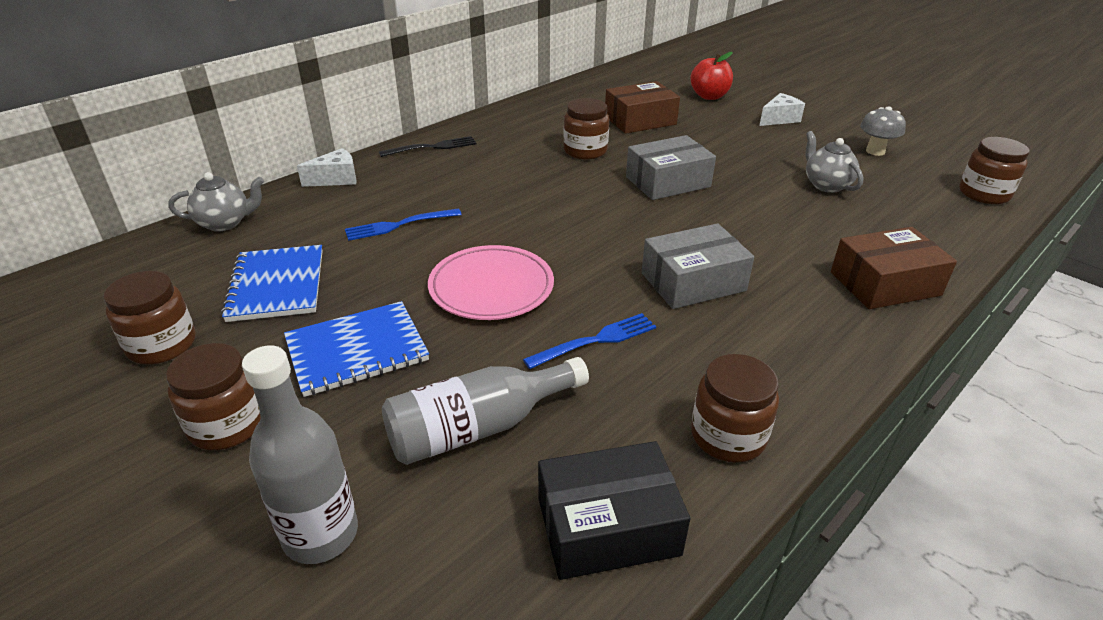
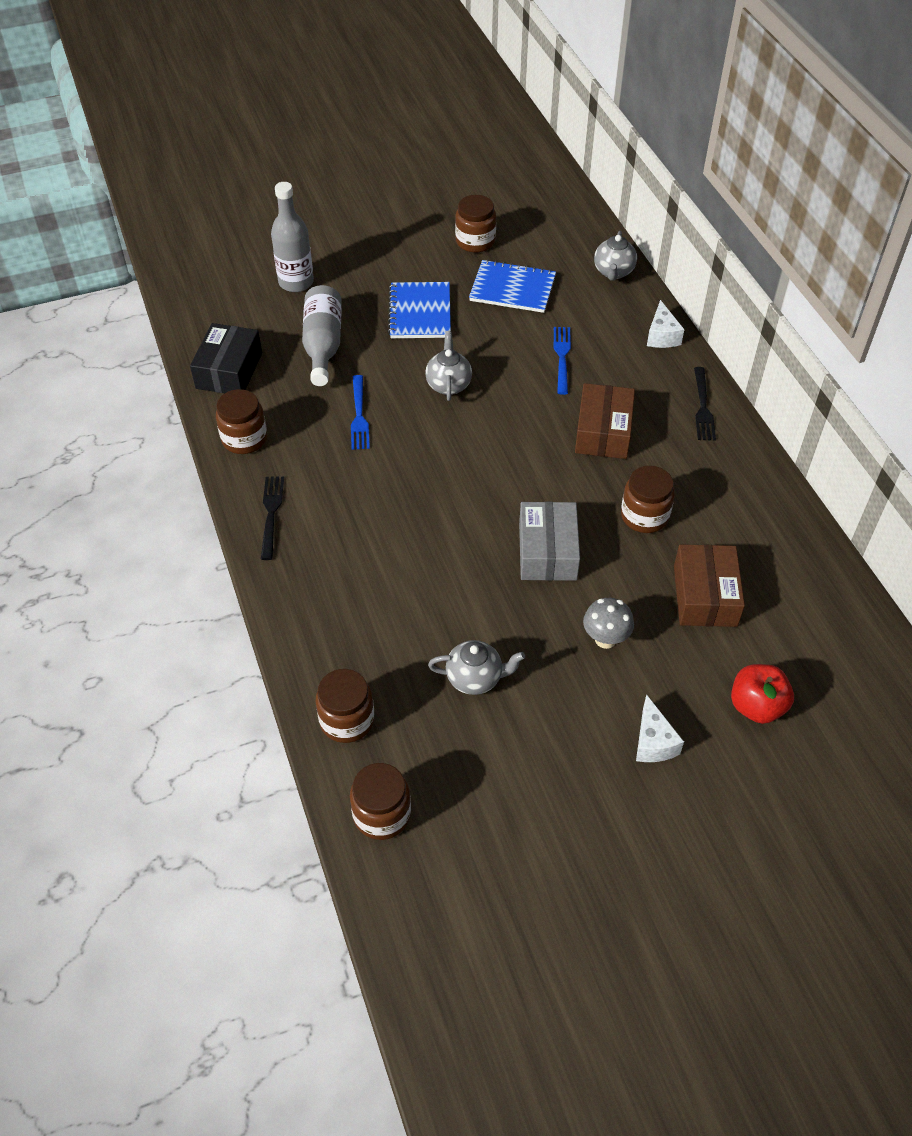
camera: 115 degrees right, 15 degrees up
brown jar [166,343,261,450] -> brown jar moved to [316,669,374,743]
pink plate [428,245,554,320] -> grey teapot [425,331,472,401]
grey box [642,223,754,309] -> none
brown box [831,227,957,309] -> brown box moved to [575,383,635,459]
grey mushroom [860,106,906,156] -> grey mushroom moved to [583,598,634,649]
none -> black fork [261,476,284,560]

